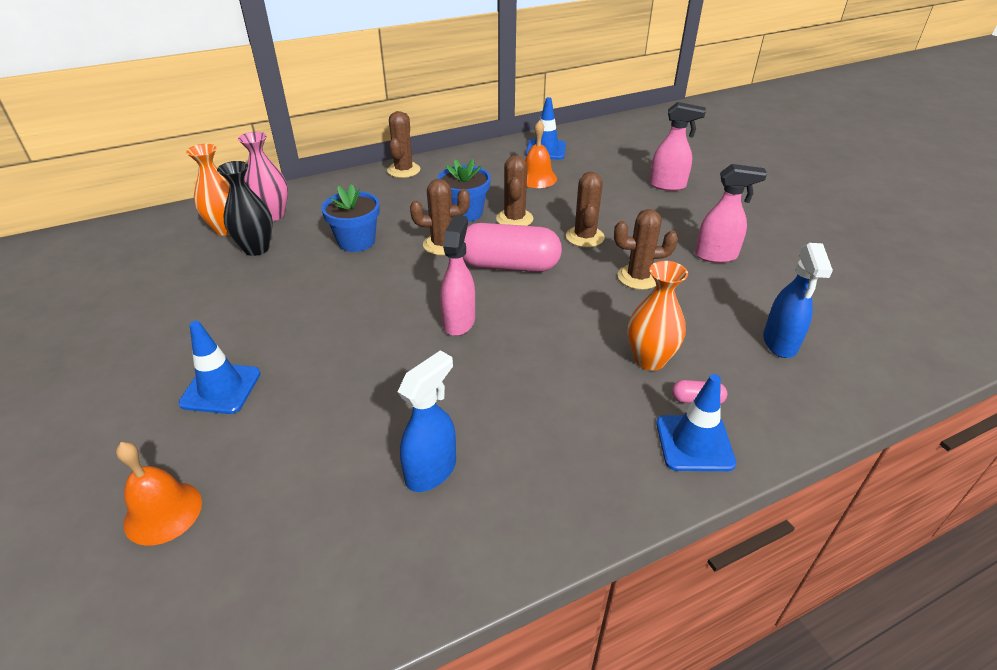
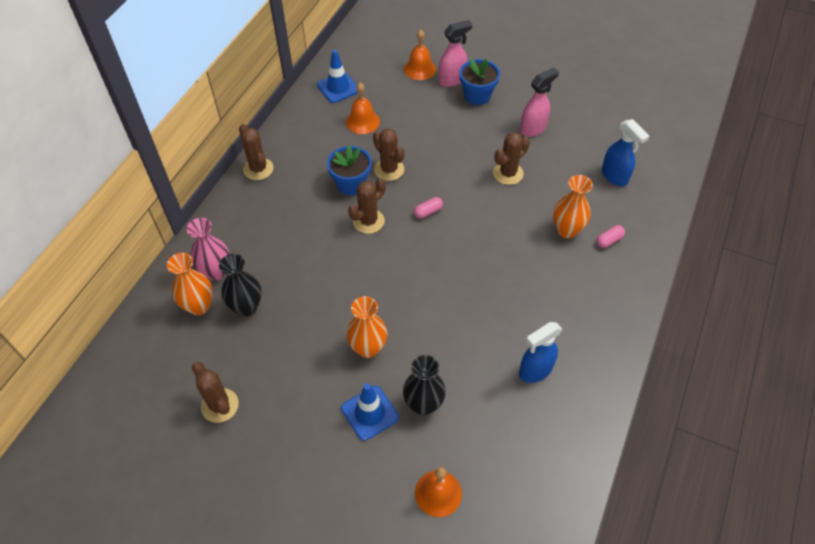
camera: 40 degrees left, 15 degrees up
blue flower pot [321,184,380,252] -> blue flower pot moved to [460,59,500,105]
blue spray bottle [397,350,456,492] -> blue spray bottle turned 120 degrees counterclockwise [519,322,563,383]
pink spray bottle [440,215,475,336] -> none
pink capsule [463,223,562,272] -> pink capsule [414,197,443,219], size x0.41
brown cactus [566,172,605,247] -> brown cactus moved to [192,362,239,423]
blue traffic cone [656,374,736,471] -> none
none -> orange vase [346,296,387,358]
none -> black vase [403,355,446,415]
none -> orange bell [404,29,436,80]

